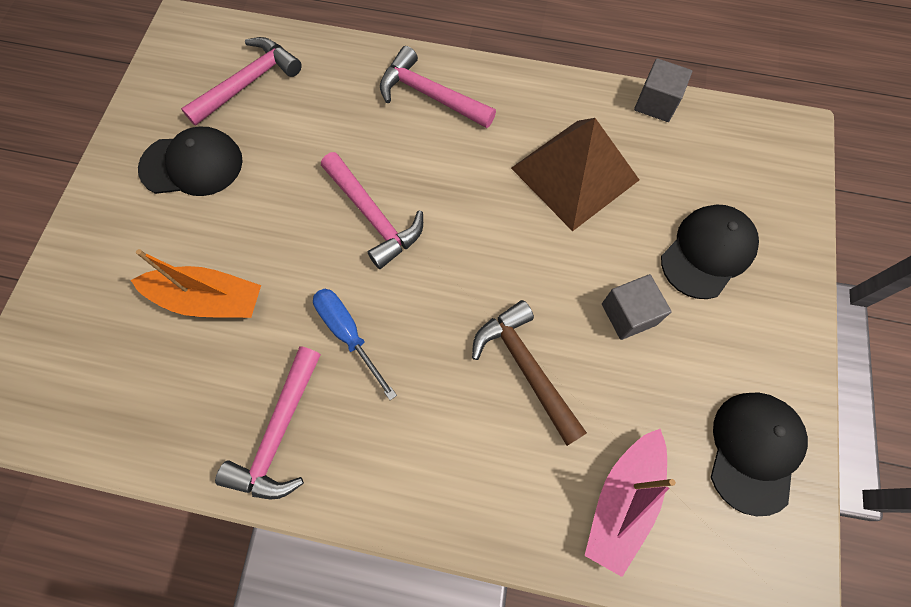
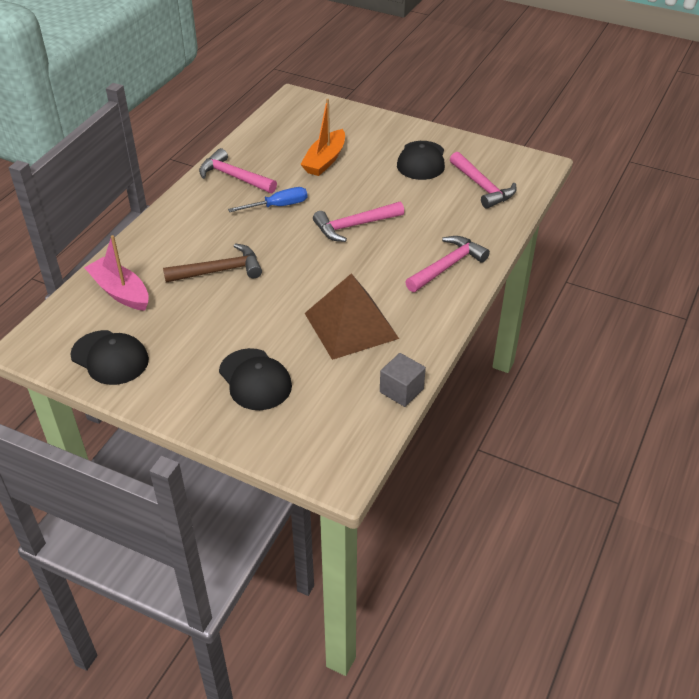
camera: 105 degrees right, 25 degrees down
grey cube [602,274,672,340] -> none

